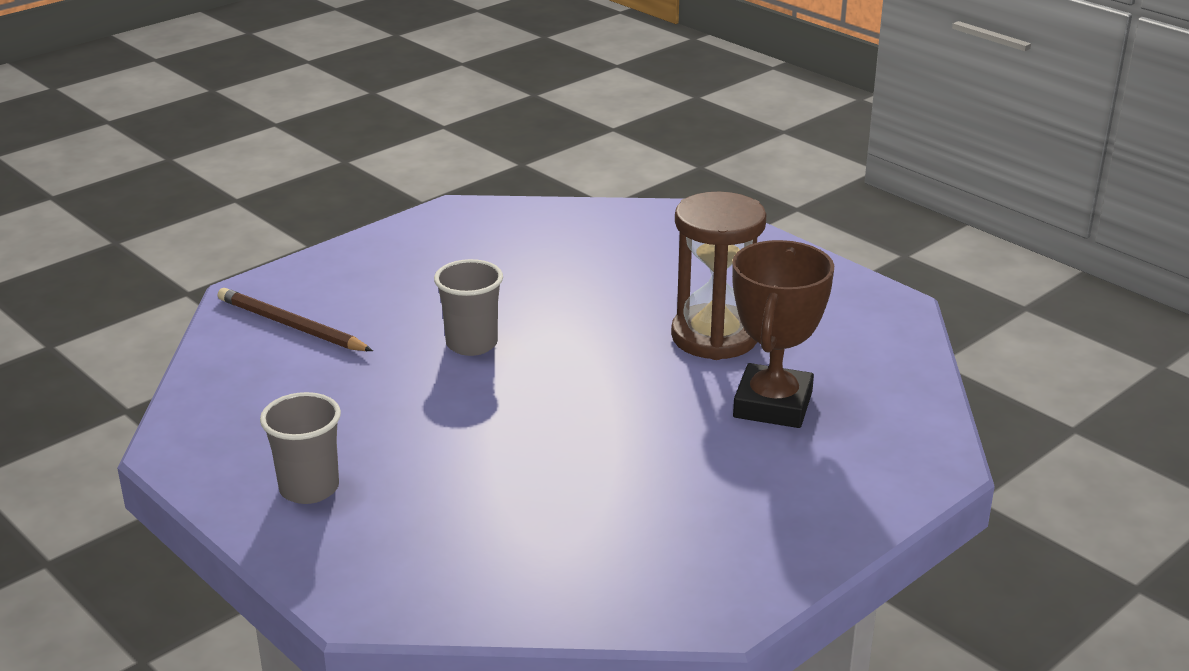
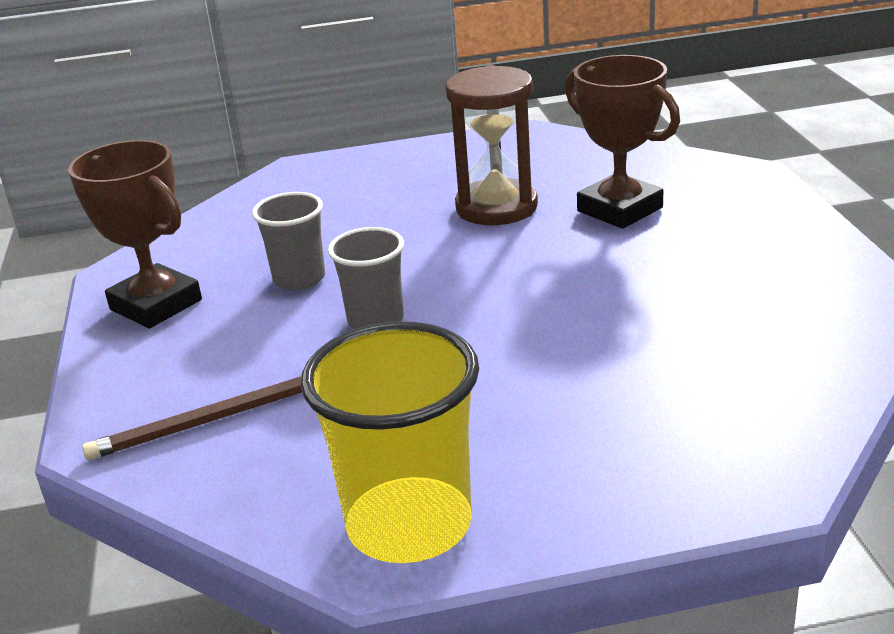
camera: 55 degrees left, 0 degrees up
grey cup [260,392,341,504] -> grey cup moved to [252,192,325,290]
none -> brown trophy [68,140,202,329]
none -> yellow cup [301,321,479,563]

